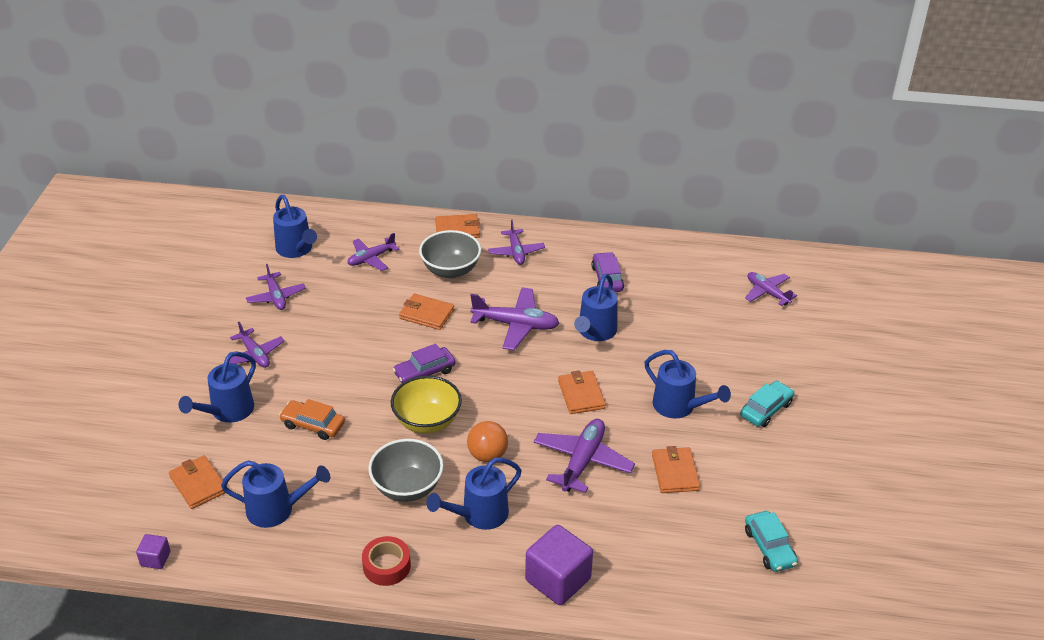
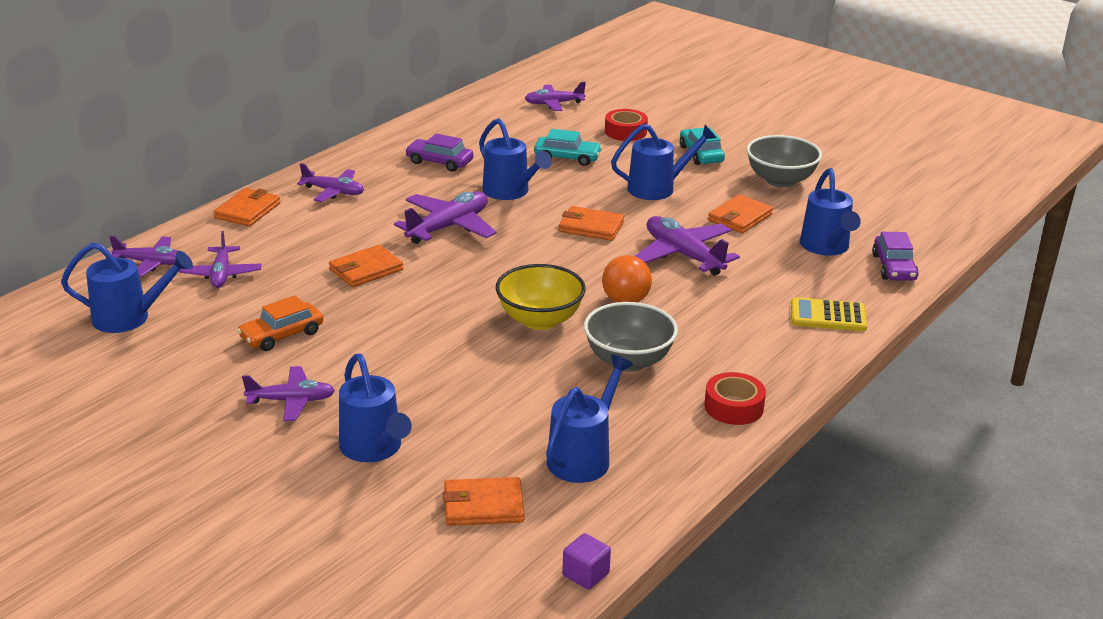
camera: 60 degrees left, 10 degrees down
purple plane [246,264,306,310] -> purple plane moved to [109,236,178,277]
orange car [279,399,345,440] -> orange car moved to [237,295,323,351]
purple car [393,343,456,383] -> purple car moved to [872,232,919,281]
grey bowl [419,230,481,278] -> grey bowl moved to [746,135,822,188]
blue watering can [426,458,522,530] -> blue watering can moved to [800,168,861,256]
purple cube [525,525,593,605] -> yellow calculator [791,297,867,331]
orange wallet [652,446,700,493] -> orange wallet turned 75 degrees counterclockwise [708,195,773,233]
turquoise car [745,511,798,572] -> turquoise car moved to [534,129,602,166]
none -> red tape [605,109,648,141]

